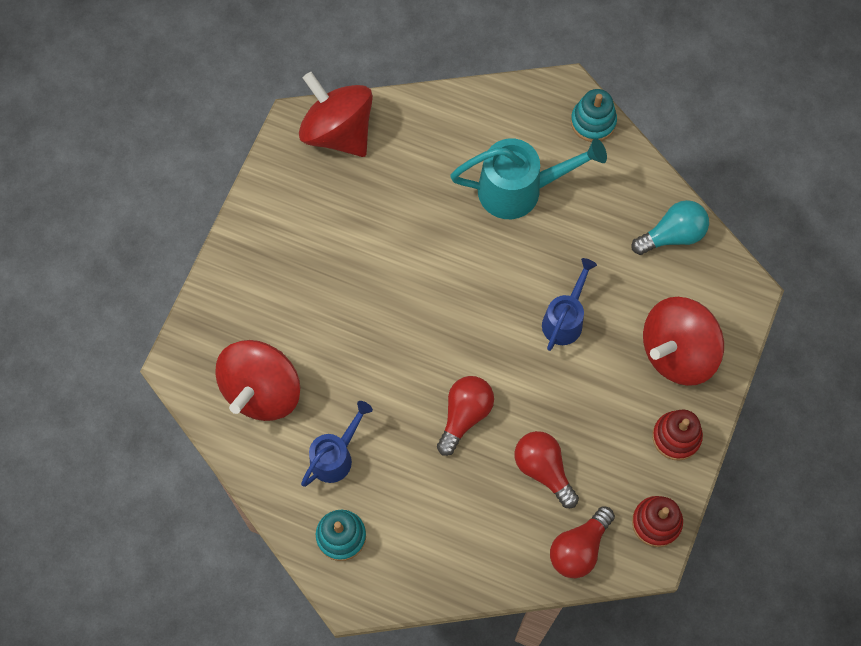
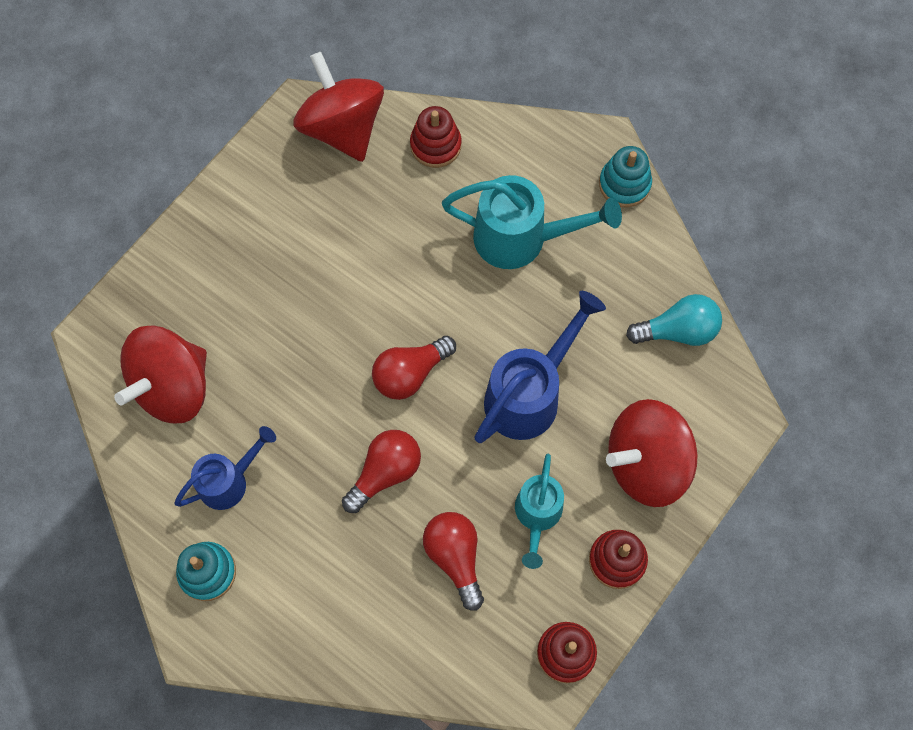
camera: 15 degrees right, 0 degrees up
blue watering can [542,258,597,351] -> blue watering can [474,291,606,443], size x1.57
red light bulb [550,506,615,578] -> red light bulb moved to [372,336,456,400]
none -> red stacking toy [410,106,462,168]
none -> turquoise watering can [515,454,564,569]

